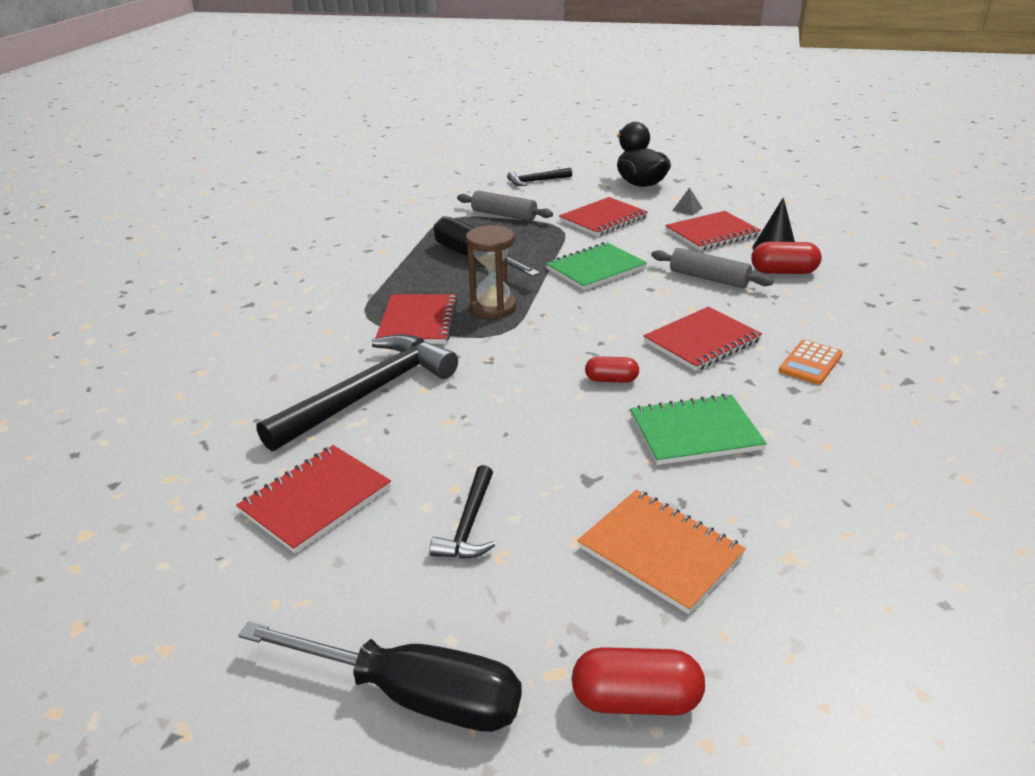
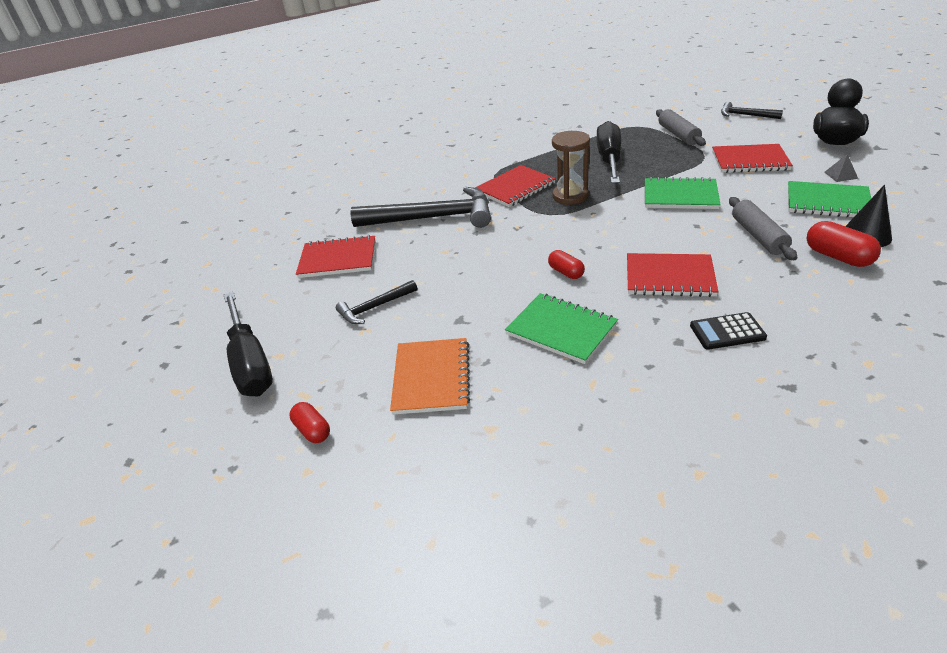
camera: 50 degrees right, 5 degrees up
red capsule [572,647,705,715] -> red capsule [290,402,330,443], size x0.65
red notebook [665,211,761,251] -> green notebook [788,181,871,217]
orange calculator [779,340,843,385] -> black calculator [690,312,767,350]

